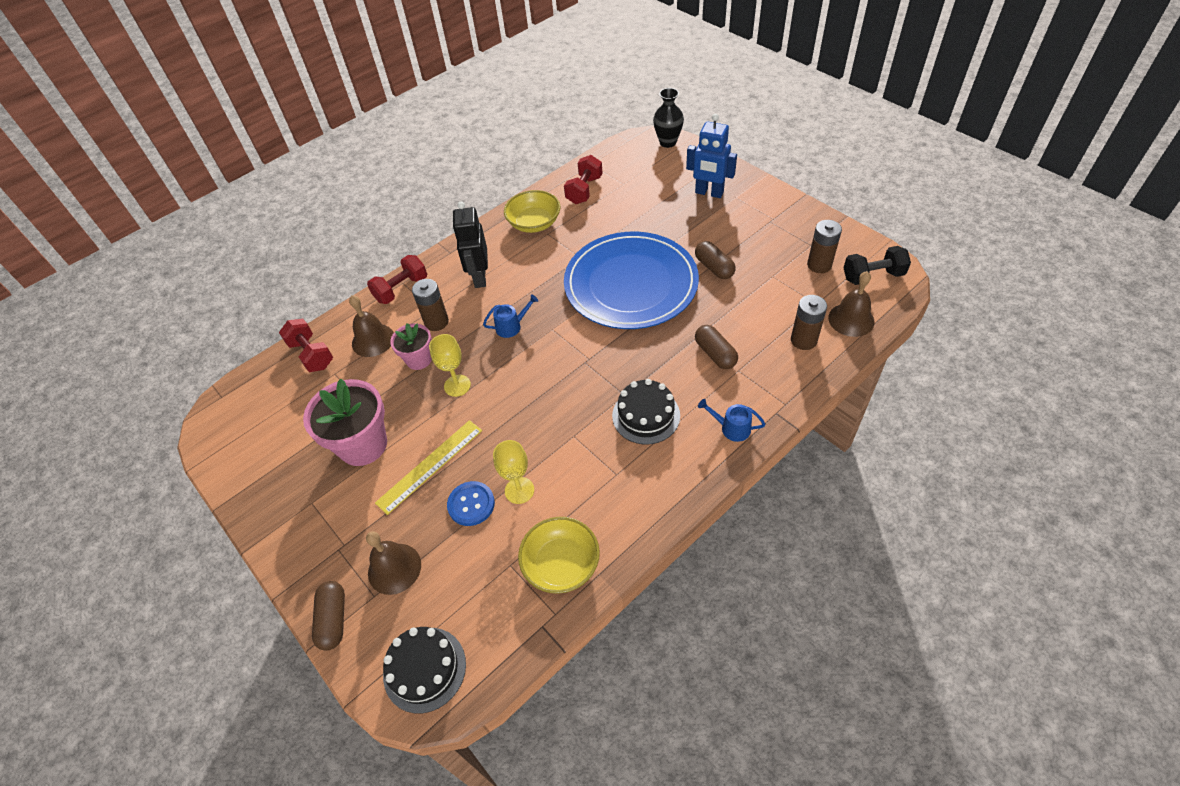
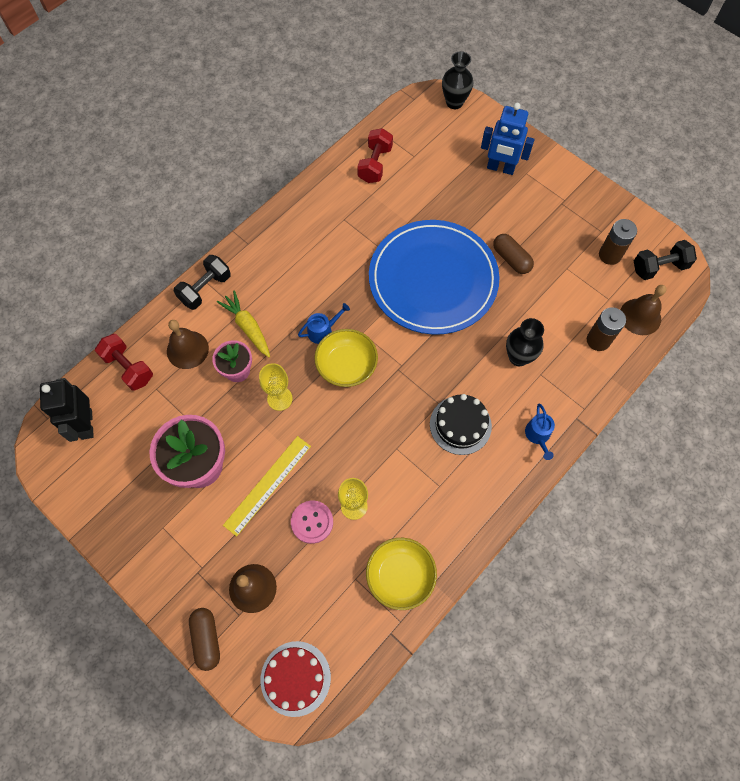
camera: 10 degrees left, 15 degrees up
red dumbbell [367,255,427,304] -> black dumbbell [174,255,231,310]
black cake [383,627,466,713] -> red cake [261,641,331,717]
brown battery [412,279,449,331] -> yellow carrot [217,291,270,357]
blue button [447,481,495,526] -> pink button [291,501,333,544]
black robot [453,202,488,288] -> black robot moved to [40,378,94,442]
yellow bowl [504,190,560,233] -> yellow bowl moved to [314,329,378,387]
brown capsule [695,325,738,369] -> black vase [506,318,544,366]
blue watering can [698,399,766,442] -> blue watering can turned 105 degrees counterclockwise [525,404,555,460]

